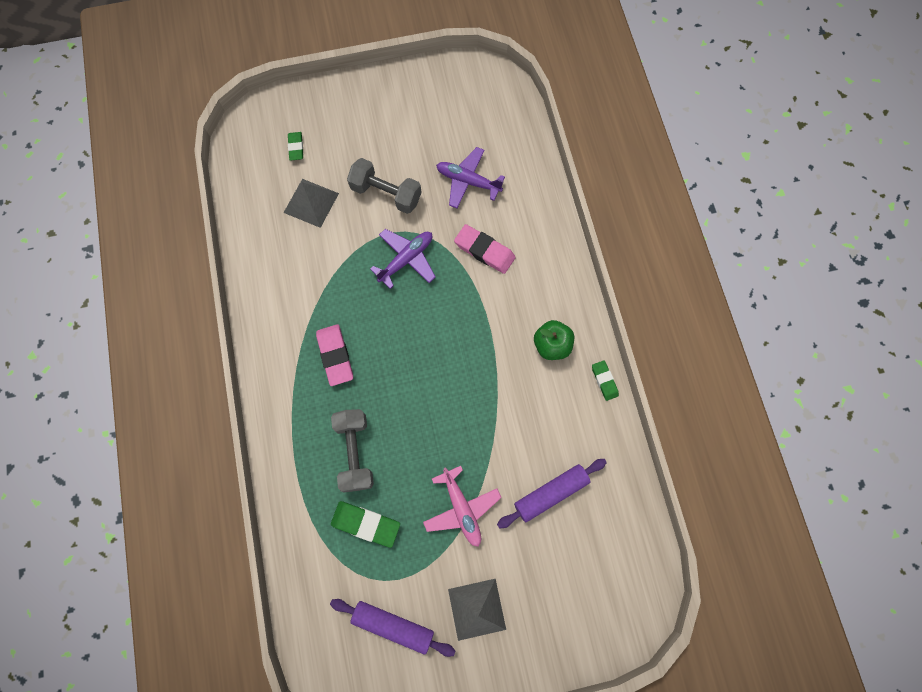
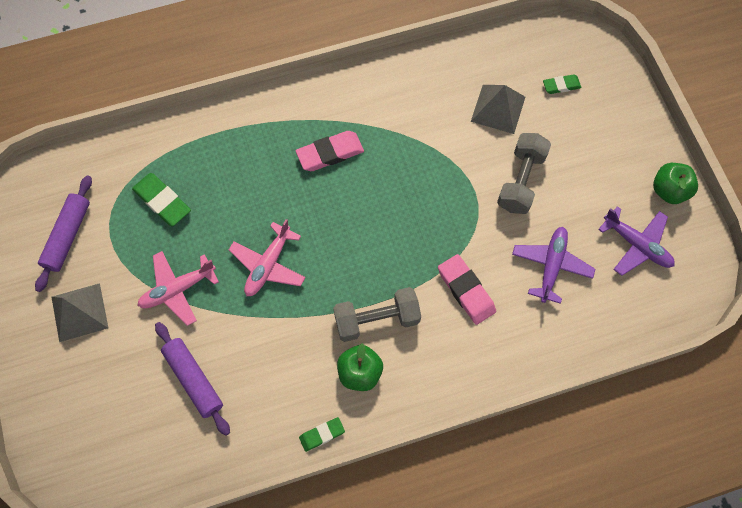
camera: 85 degrees right, 5 degrees down
grey dumbbell [331,409,374,492] -> grey dumbbell moved to [333,287,421,342]
green eraser [331,501,400,548] -> green eraser turned 60 degrees counterclockwise [132,173,191,226]
purple plane [370,229,436,289] -> purple plane moved to [598,206,675,276]
pink eraser [454,224,516,274] -> pink eraser turned 60 degrees counterclockwise [438,254,496,325]
none -> pink plane [229,219,306,296]
none -> green apple [653,163,698,204]

